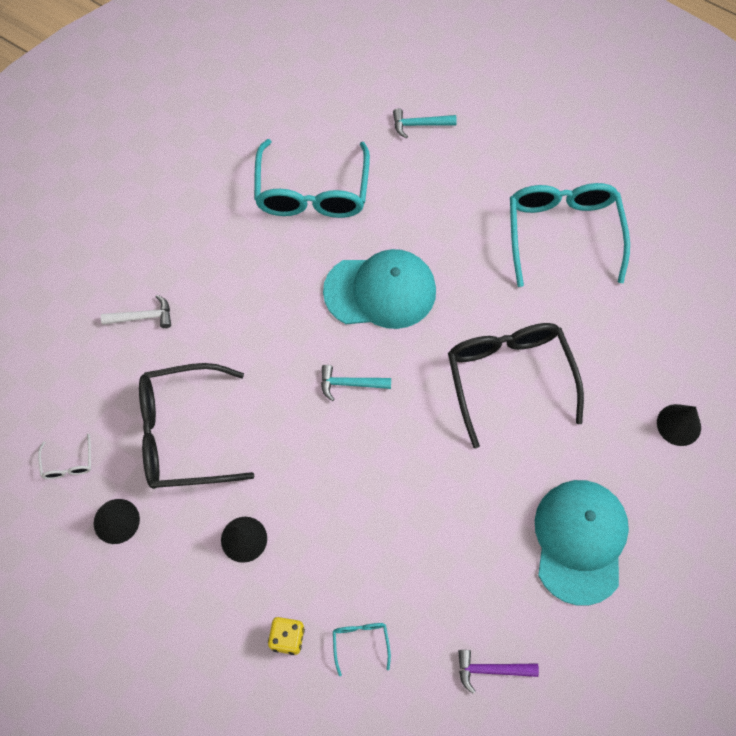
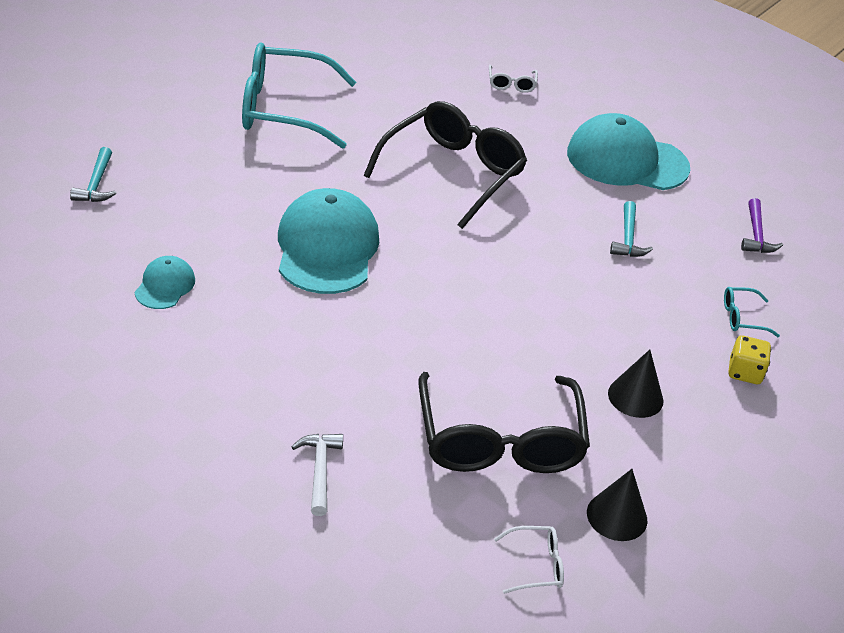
camera: 90 degrees left, 25 degrees down
turquoise glasses [254,139,370,218] -> turquoise cap [134,256,195,309]
turquoise hammer [321,365,391,401] -> turquoise hammer moved to [610,201,653,257]
black glasses [448,323,584,448] -> black glasses turned 135 degrees clockwise [363,101,527,229]
black cone [657,404,701,446] -> white glasses [489,65,538,93]

